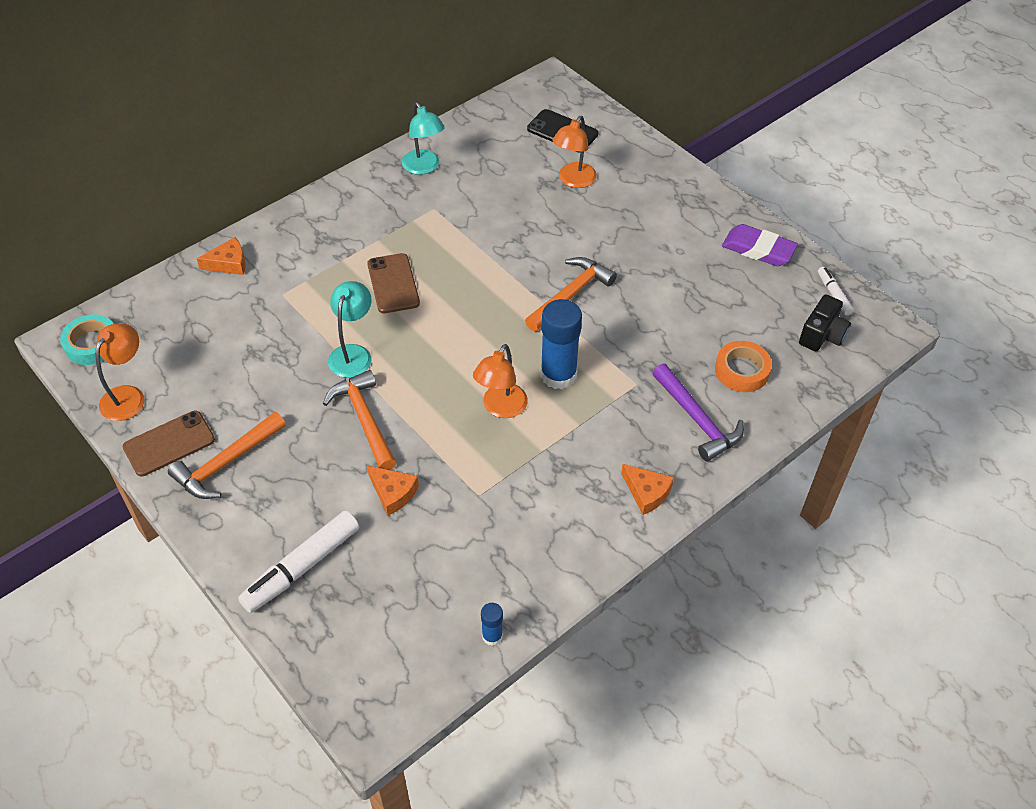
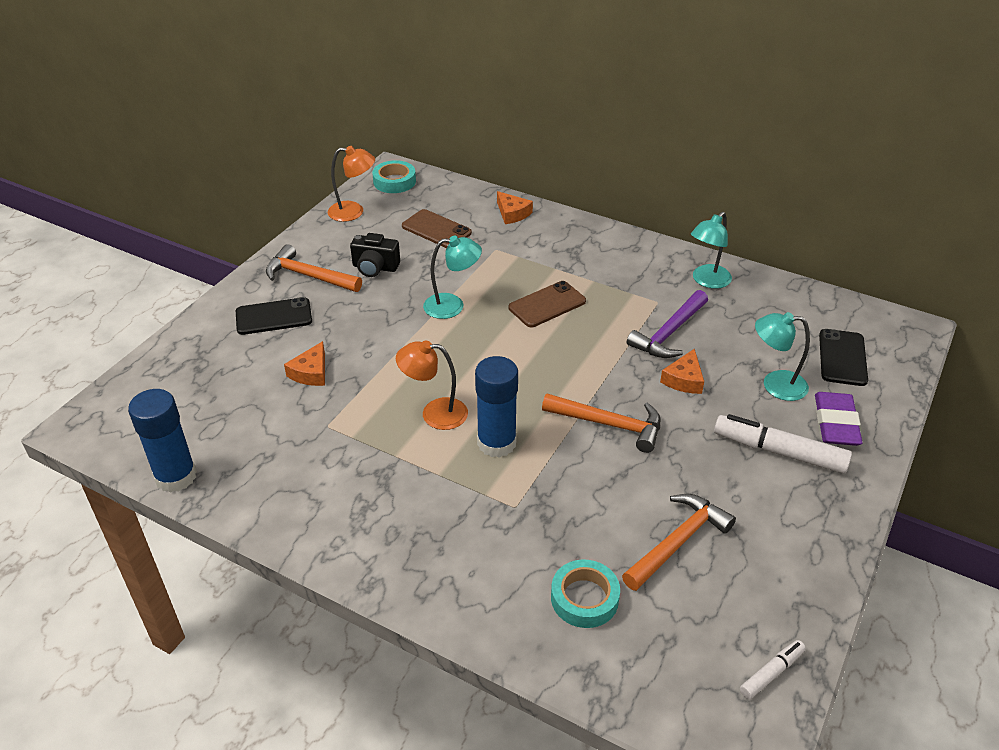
camera: 70 degrees right, 10 degrees down
brown phone [123,411,215,476] -> brown phone moved to [402,209,472,248]
white marker [238,510,359,613] -> white marker moved to [714,414,852,474]
orange hammer [323,370,397,470] -> orange hammer moved to [622,494,736,591]
blue glue stick [481,603,503,646] -> blue glue stick [128,389,197,493], size x2.07
orange lamp [552,116,597,188] -> turquoise lamp [755,312,810,401]
orange cheese [621,464,674,515] -> orange cheese moved to [660,349,704,394]
purple hammer [652,364,744,462] -> purple hammer moved to [627,290,708,358]
orange tape [715,341,772,392] -> turquoise tape [551,560,620,628]
purple eraser [722,224,798,266] -> purple eraser moved to [815,392,863,446]
black camera [799,294,851,351] -> black camera moved to [350,233,400,277]
none -> black phone [236,297,312,335]

